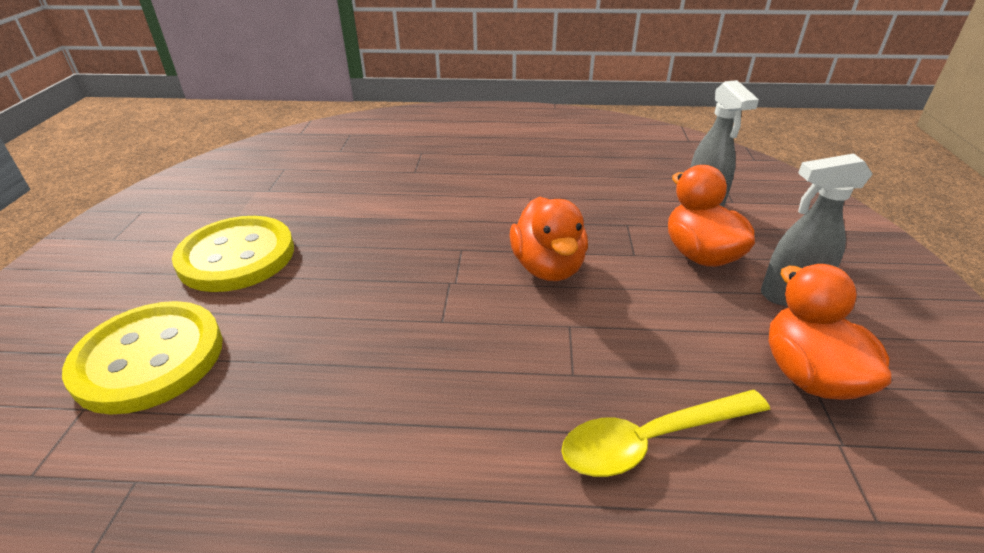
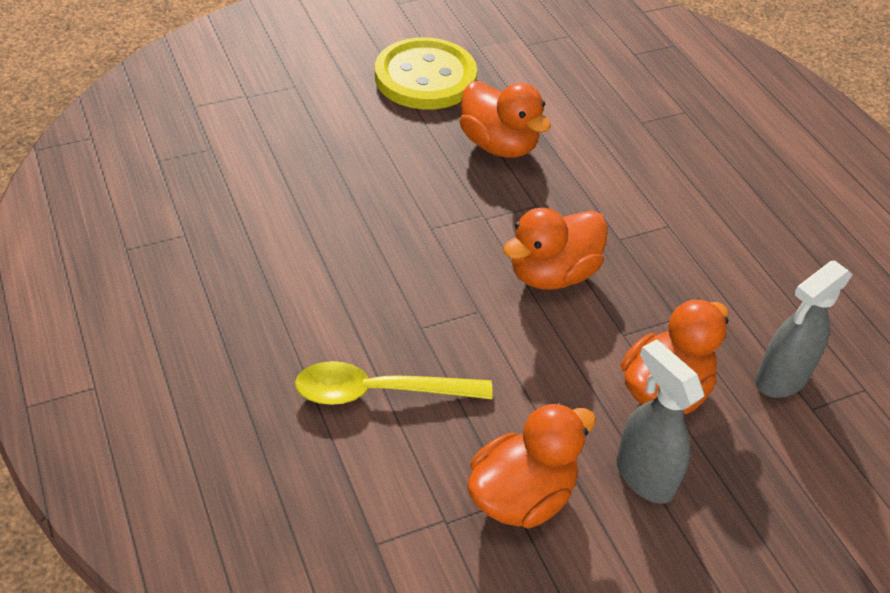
camera: 60 degrees right, 10 degrees up
yellow button [62,301,223,415] -> none
yellow spoon [561,390,770,477] -> yellow spoon turned 45 degrees counterclockwise [295,361,493,405]
none -> orange duck [460,81,551,158]

